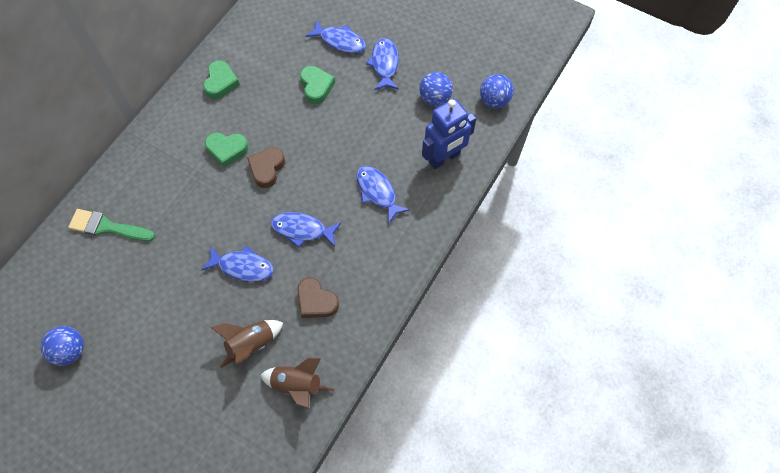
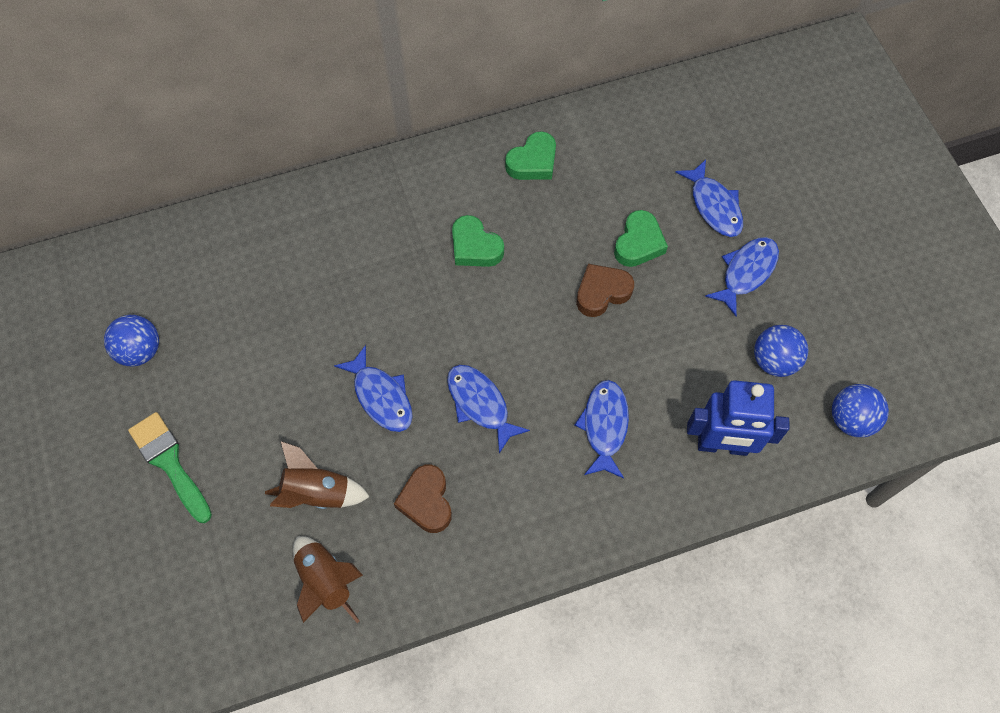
camera: 40 degrees right, 0 degrees up
green brush [68,209,155,241] -> green brush moved to [128,412,212,523]
brown heart [247,147,285,188] -> brown heart moved to [576,264,634,317]

